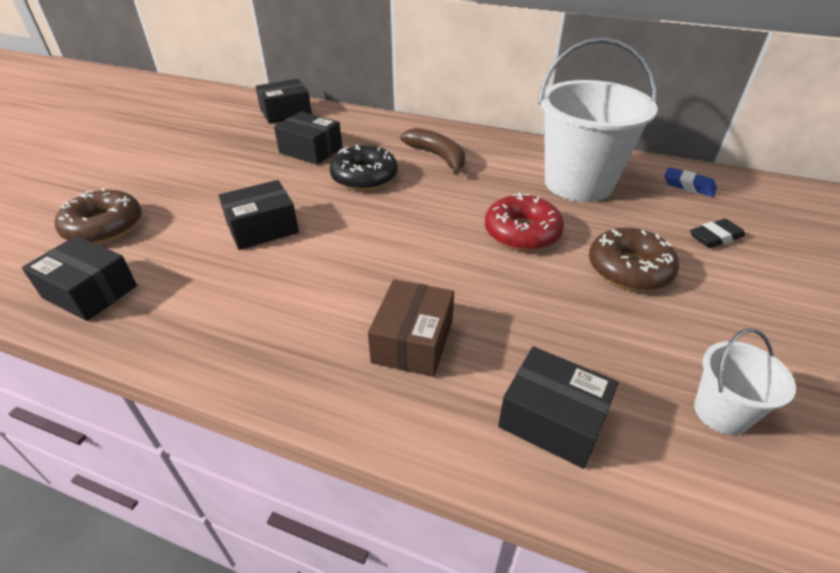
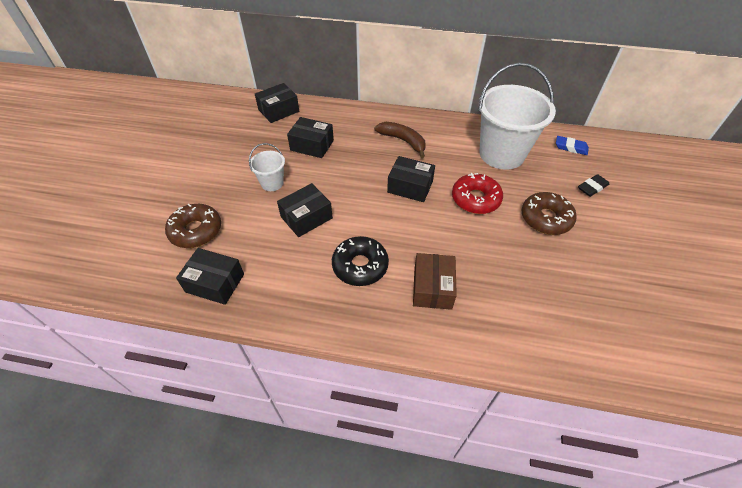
camera: 10 degrees left, 10 degrees up
black donut [330,145,398,191] -> black donut moved to [332,236,389,286]
black box [498,346,619,469] -> black box moved to [387,156,435,202]
white bucket [694,328,796,435] -> white bucket moved to [249,143,285,191]

